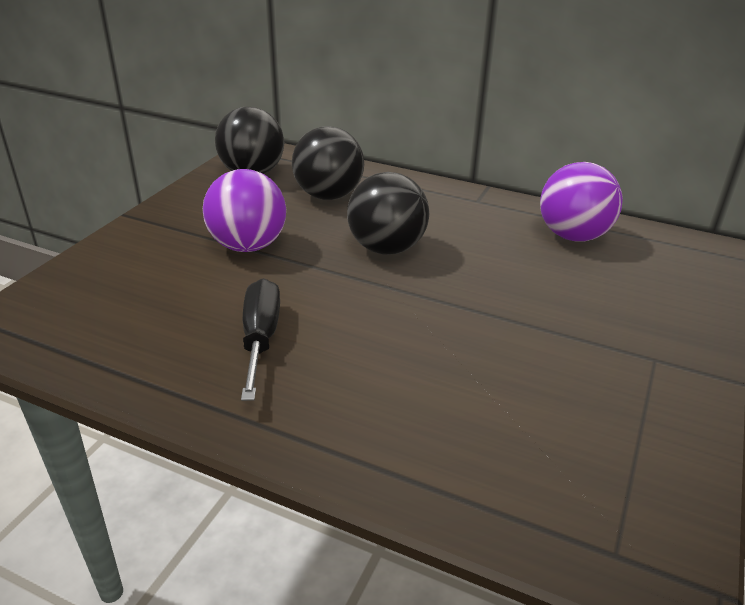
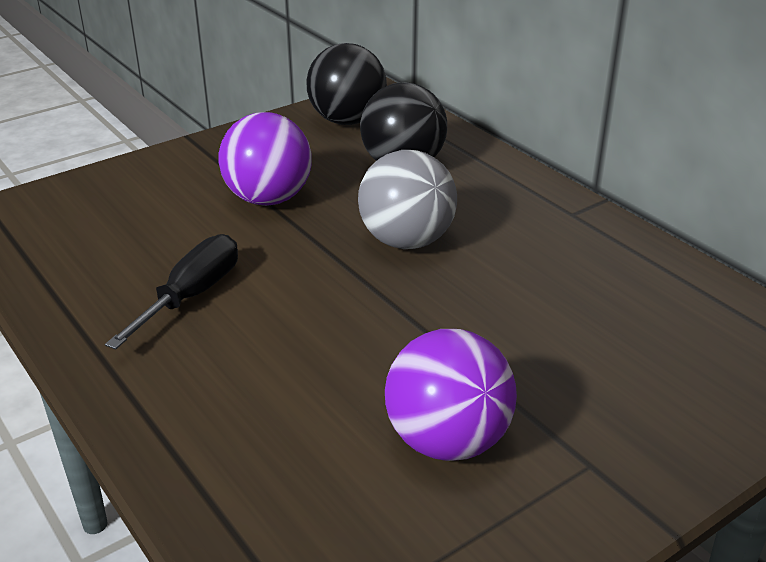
camera: 30 degrees right, 0 degrees up
black ball [347,172,429,255] -> grey ball [358,150,457,249]
purple ball [540,162,623,242] -> purple ball moved to [385,329,517,461]

